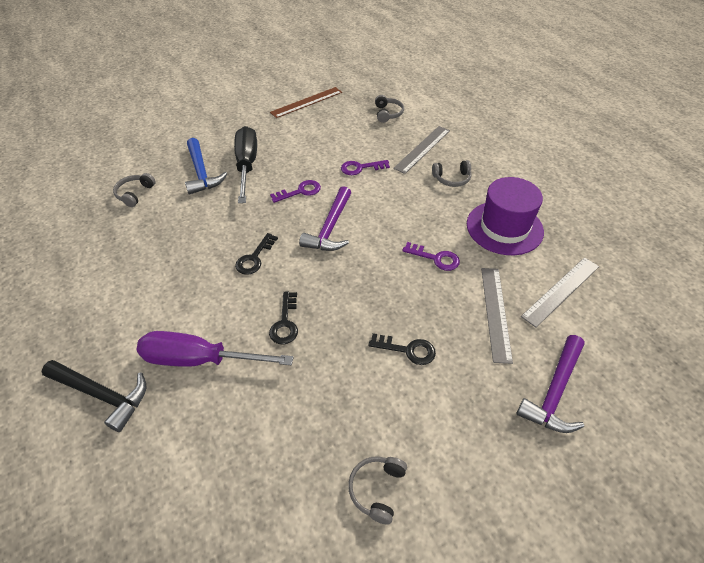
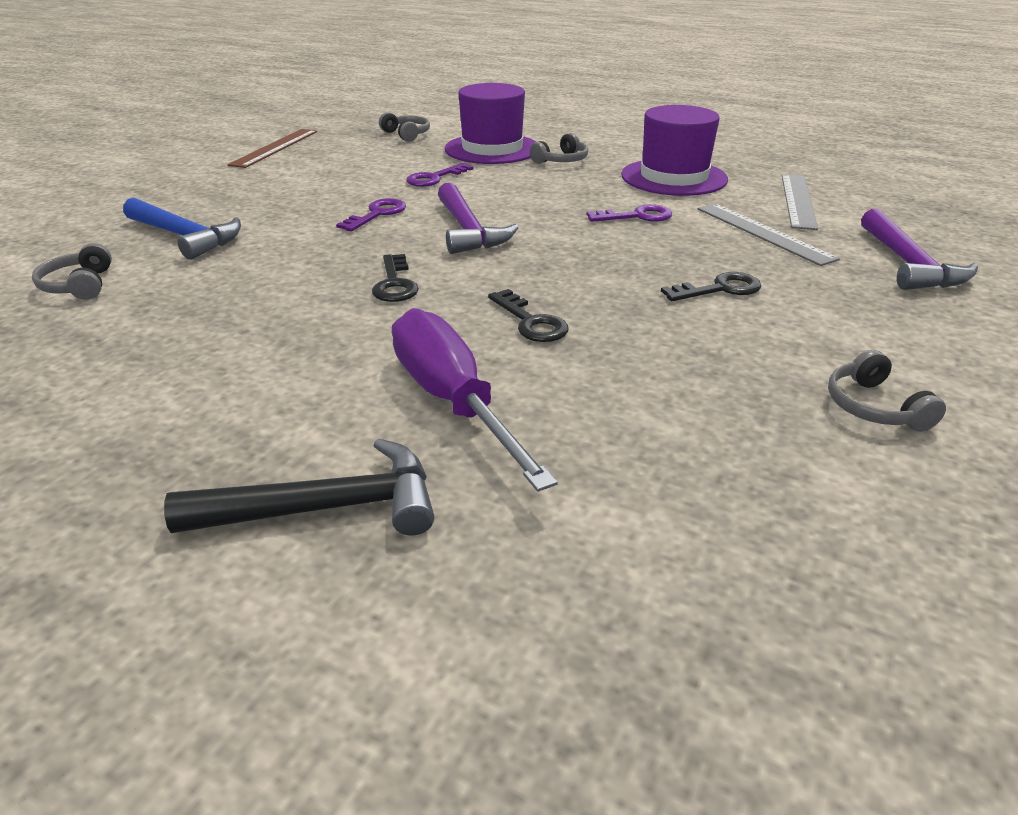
camera: 35 degrees left, 15 degrees down
purple screwdriver [137,331,294,367] -> purple screwdriver turned 90 degrees clockwise [392,308,558,492]
black screwdriver [234,126,257,203] -> none
grey ruler [393,126,450,174] -> purple hat [445,83,536,164]

